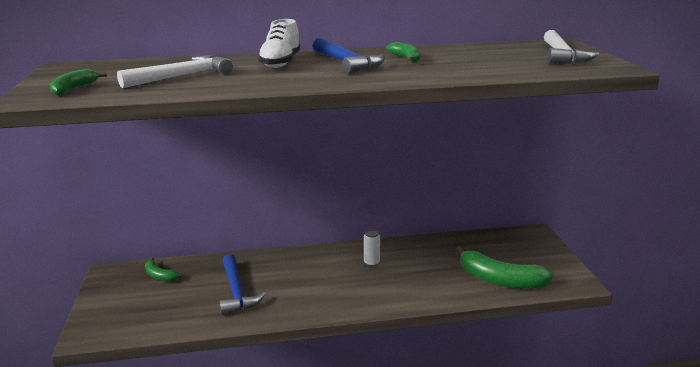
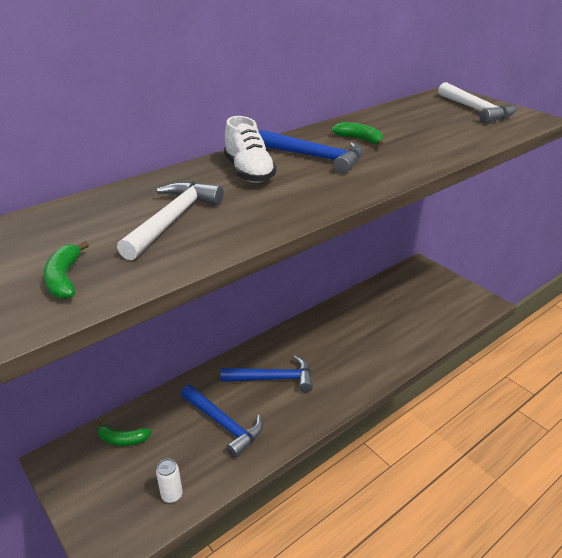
camera: 30 degrees left, 10 degrees up
white can [364,229,380,267] -> white can moved to [156,459,183,503]
green banana [456,246,554,289] -> none
none -> blue hammer [221,355,313,393]

